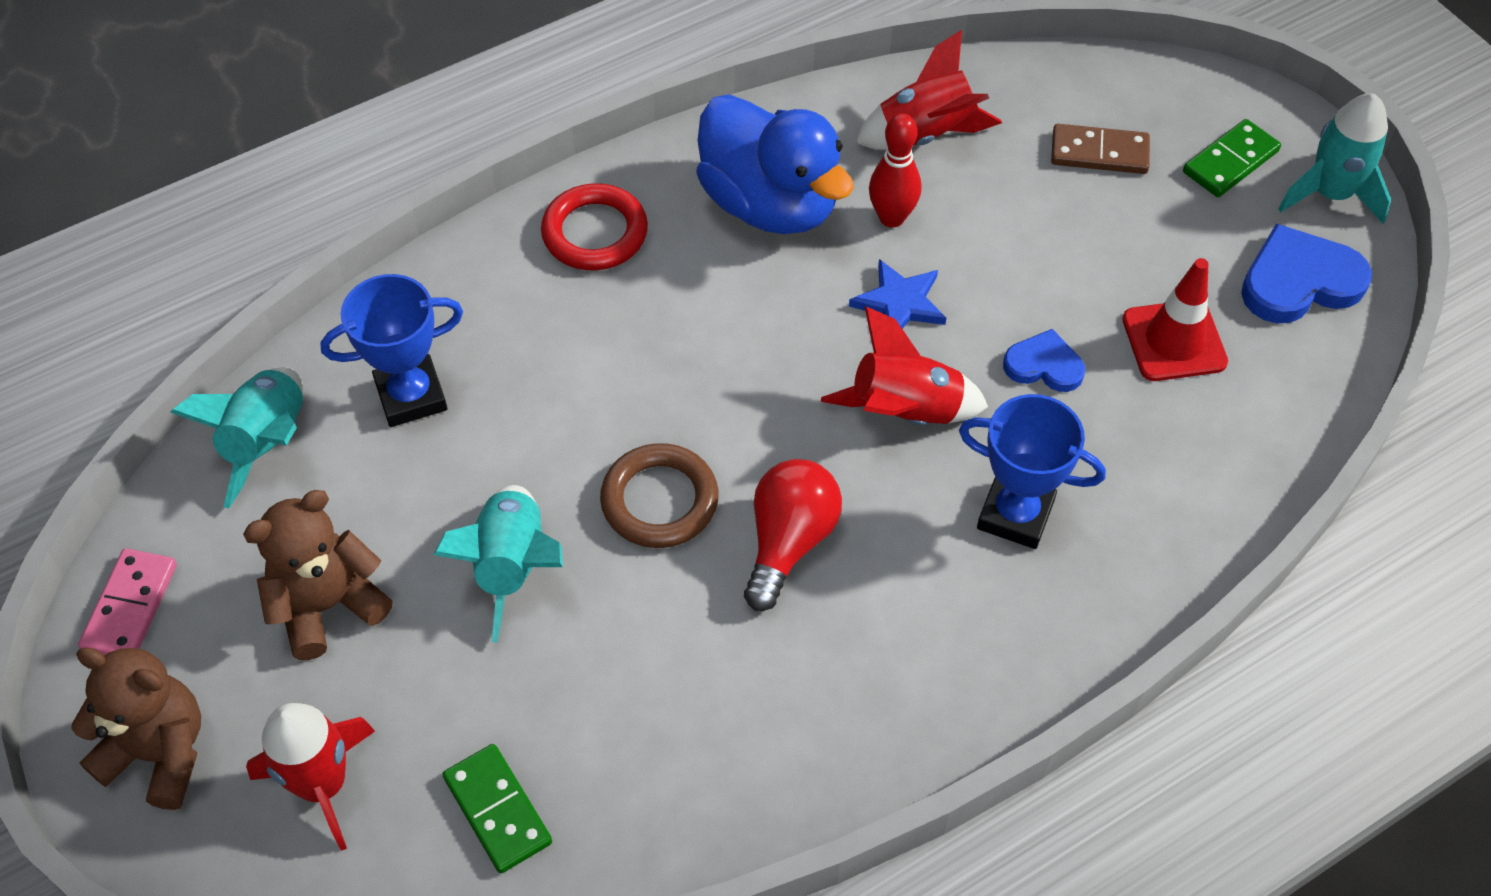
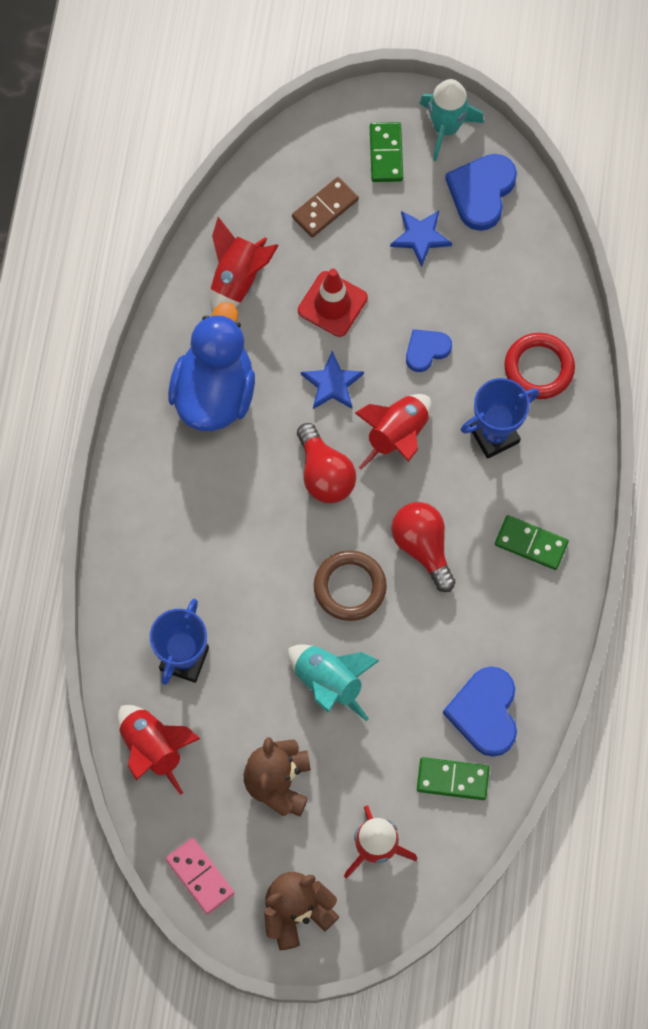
camera: 50 degrees left, 15 degrees up
turquoise rocket [170,367,303,509] -> red rocket [118,705,201,795]
red ring [541,183,648,270] -> red ring moved to [504,333,575,399]
blue duck [696,94,854,234] -> blue duck turned 75 degrees counterclockwise [168,302,255,431]
red bowling pin [869,113,921,228] -> none
red traffic cone [1122,258,1228,381] -> red traffic cone moved to [298,269,368,337]
none -> red light bulb [297,423,356,503]
none -> blue star [390,211,452,267]
none -> blue heart [443,666,517,757]
none -> green domino [495,515,569,570]

